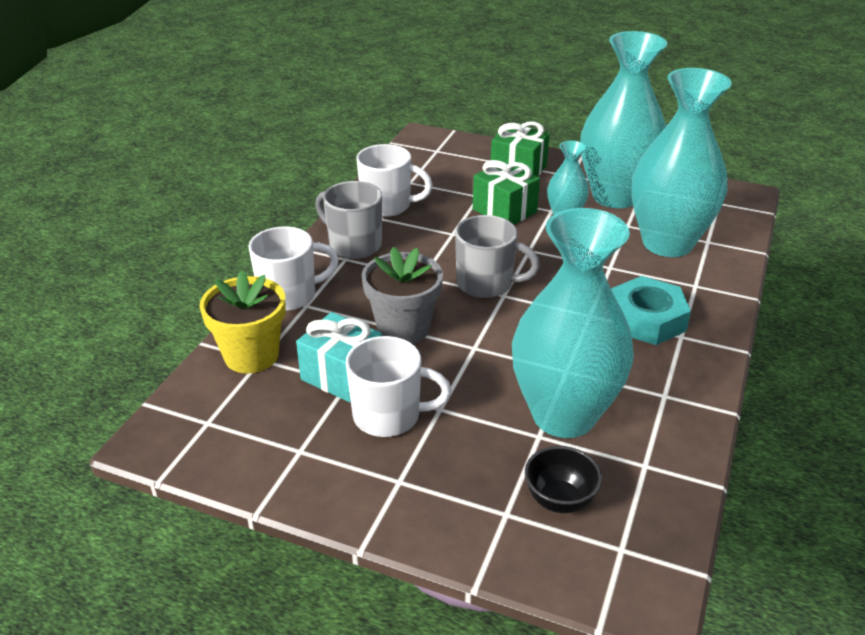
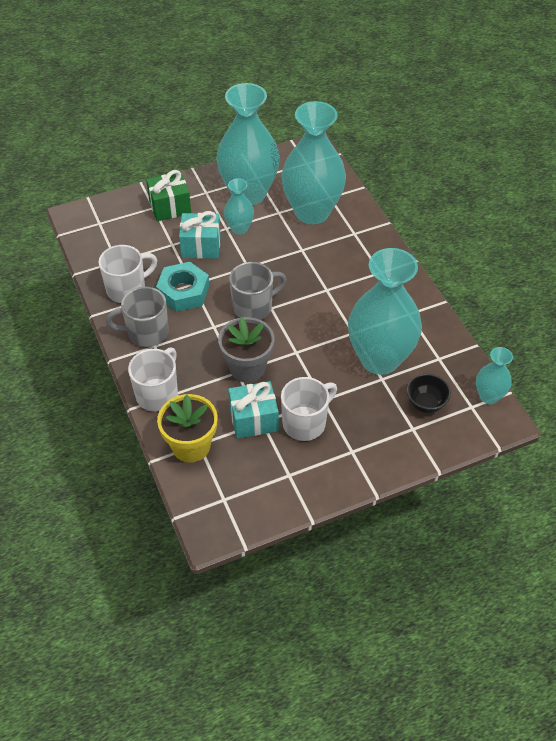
camera: 45 degrees left, 15 degrees up
green gift [473,160,540,225] -> turquoise gift [179,211,221,259]
turquoise nut [611,276,691,345] -> turquoise nut moved to [156,262,209,312]
none -> turquoise vase [476,347,513,404]

